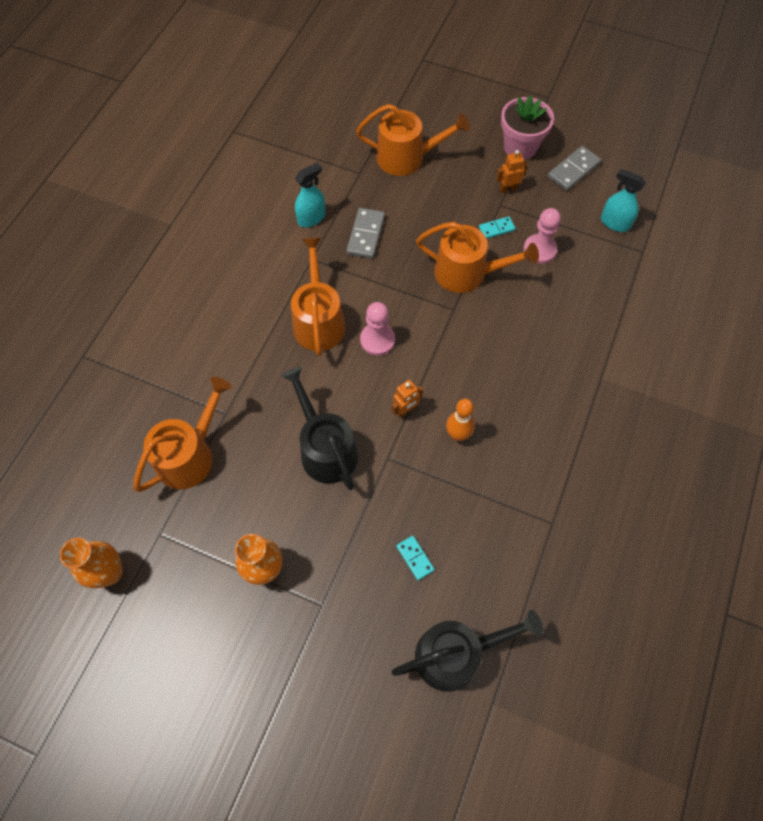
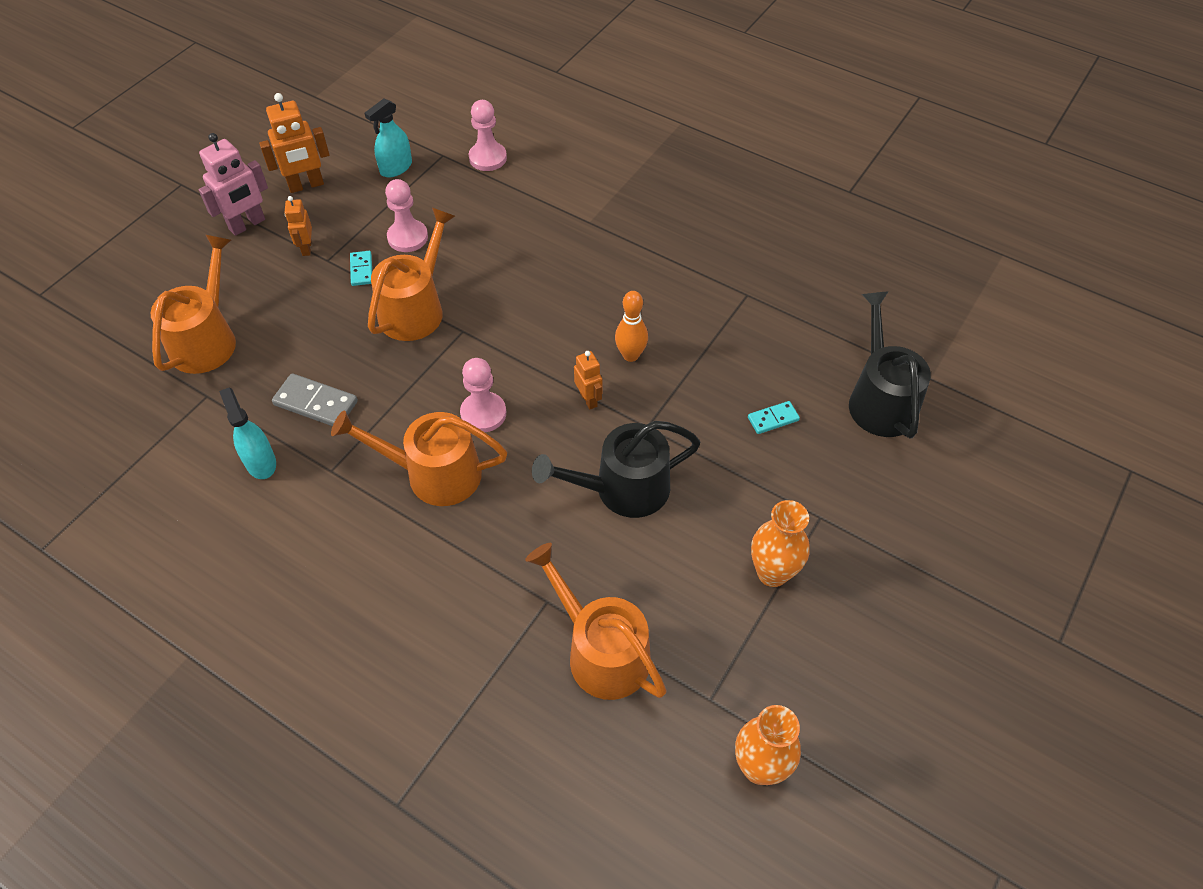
camera: 80 degrees left, 10 degrees down
pink flower pot [501,96,554,160] -> pink robot [199,133,268,236]
grey domino [548,146,601,191] -> orange robot [259,93,330,193]
none -> pink pawn [468,100,507,171]

